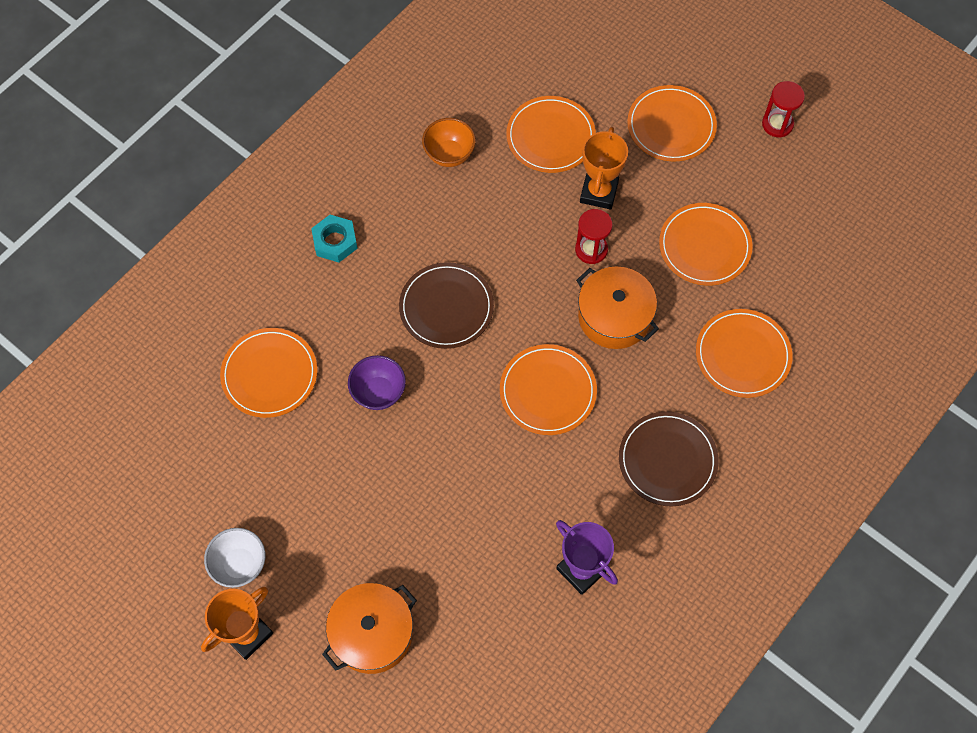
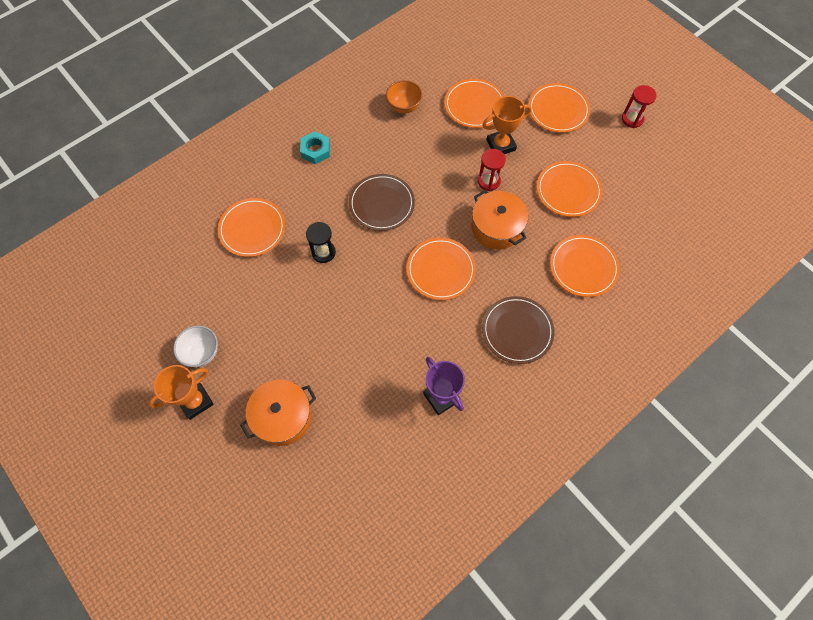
camera: 10 degrees right, 0 degrees up
purple bowl [348,355,406,410] -> black hourglass [306,222,336,263]
orange trophy [580,127,628,210] -> orange trophy turned 45 degrees clockwise [483,96,532,154]

